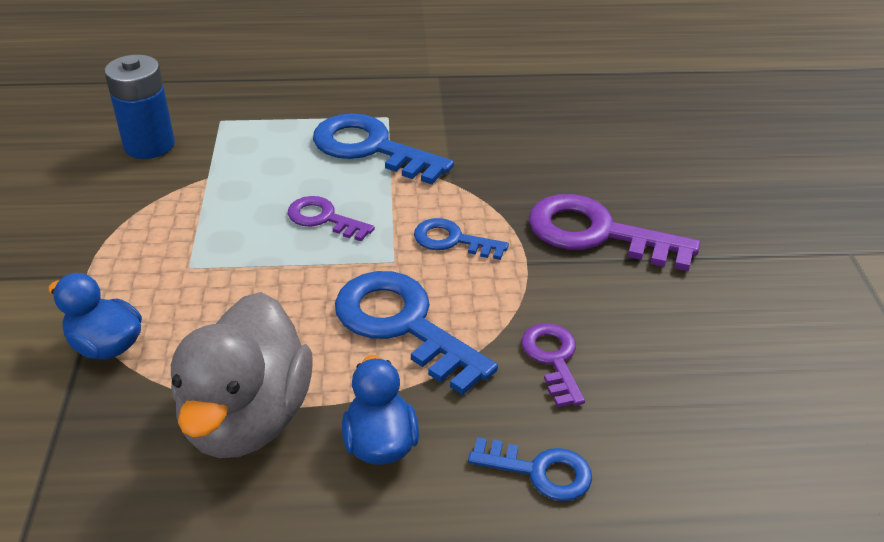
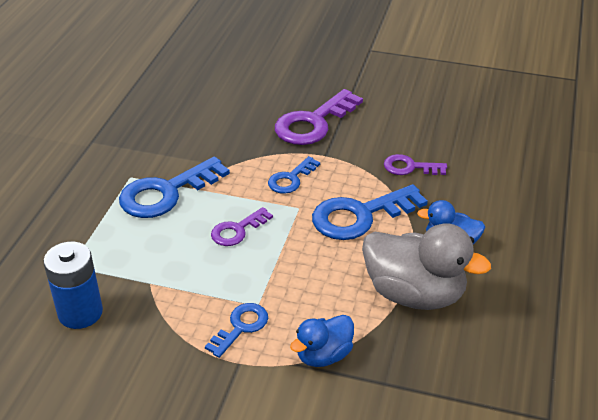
camera: 70 degrees left, 0 degrees up
blue key [468,437,592,501] -> blue key moved to [205,303,268,358]

